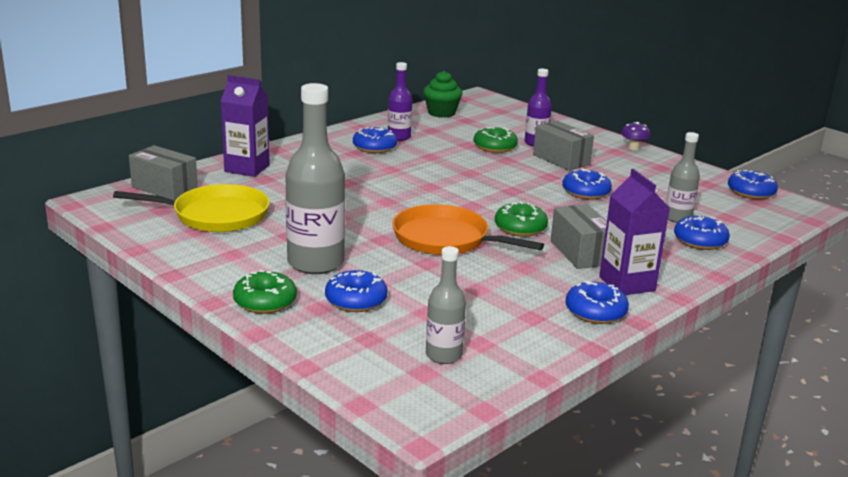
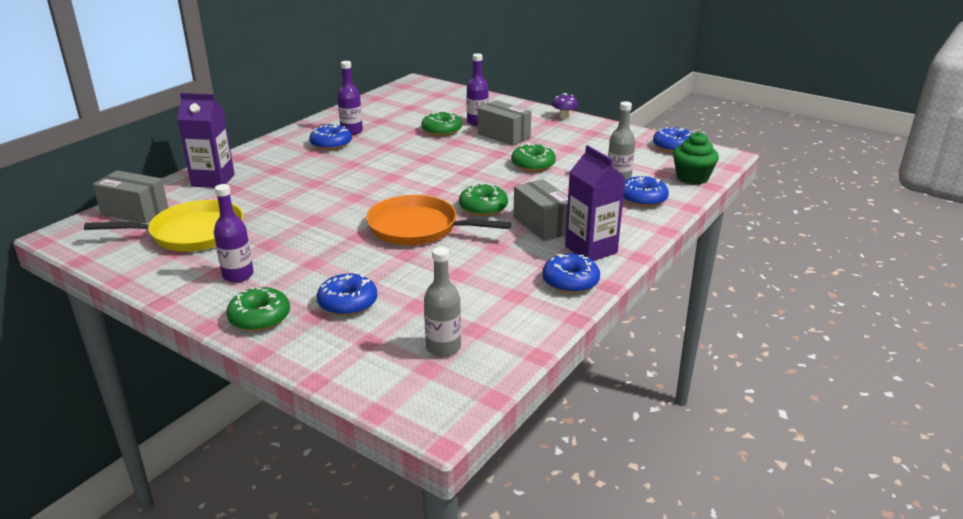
camera: 10 degrees left, 5 degrees up
grey bottle [285,83,345,274] -> none
green cupcake [423,71,463,118] -> green cupcake moved to [673,132,719,185]
blue donut [562,169,612,199] -> green donut [511,143,556,172]
none -> purple bottle [214,184,254,283]

